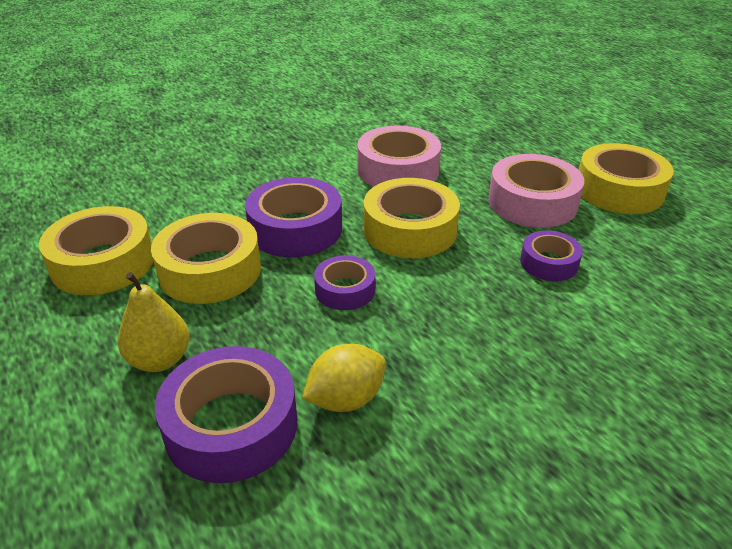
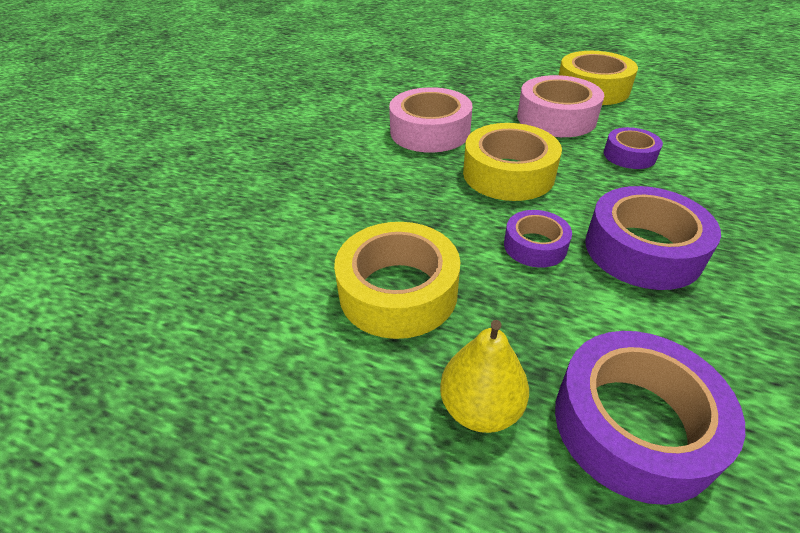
camera: 35 degrees left, 5 degrees up
yellow tape [39,206,153,295] -> none
purple tape [245,177,342,257] -> purple tape moved to [585,186,721,290]
yellow lemon [302,344,386,412] -> none

